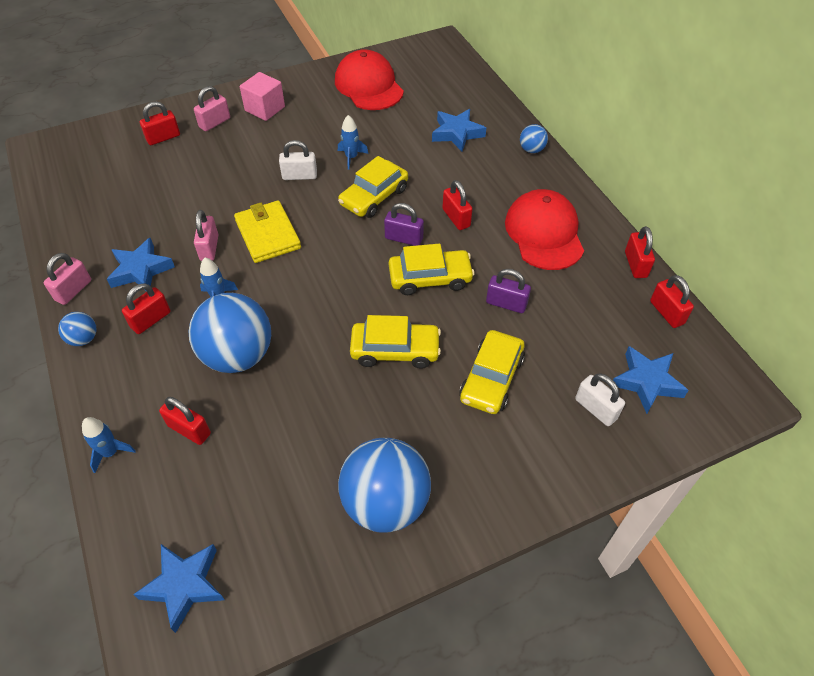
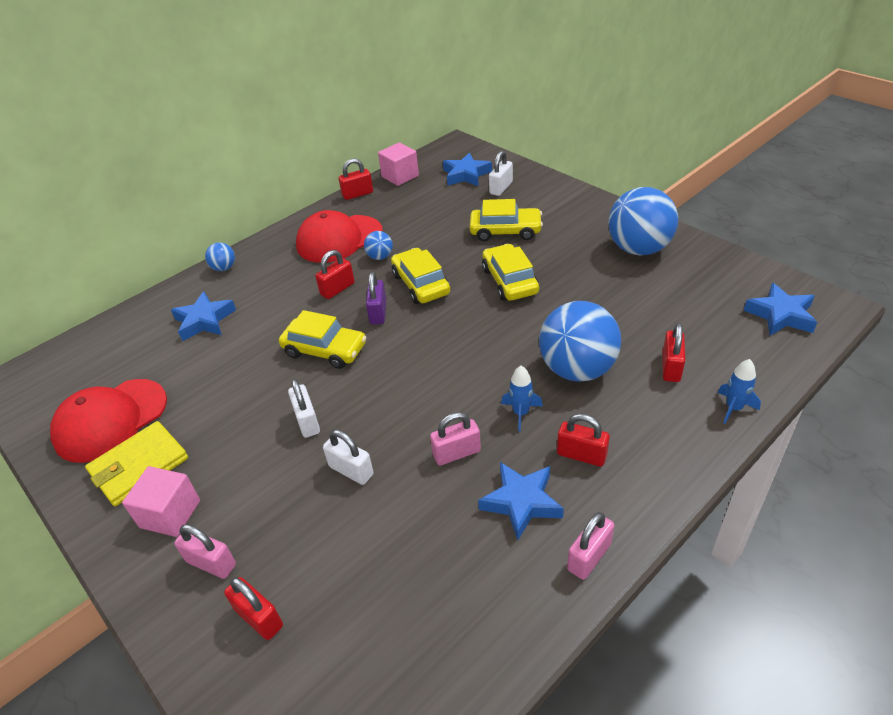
camera: 105 degrees left, 10 degrees down
pink padlock [44,253,91,305] -> pink padlock turned 60 degrees counterclockwise [567,512,615,580]
blue ball [58,312,97,346] -> blue ball moved to [364,231,393,260]
yellow wallet [234,200,301,263] -> yellow wallet moved to [85,421,188,506]
blue rocket [338,115,369,170] -> none
purple padlock [486,269,531,313] -> none
red padlock [650,275,694,328] -> pink cube [378,142,419,186]
none -> white padlock [323,430,374,485]

